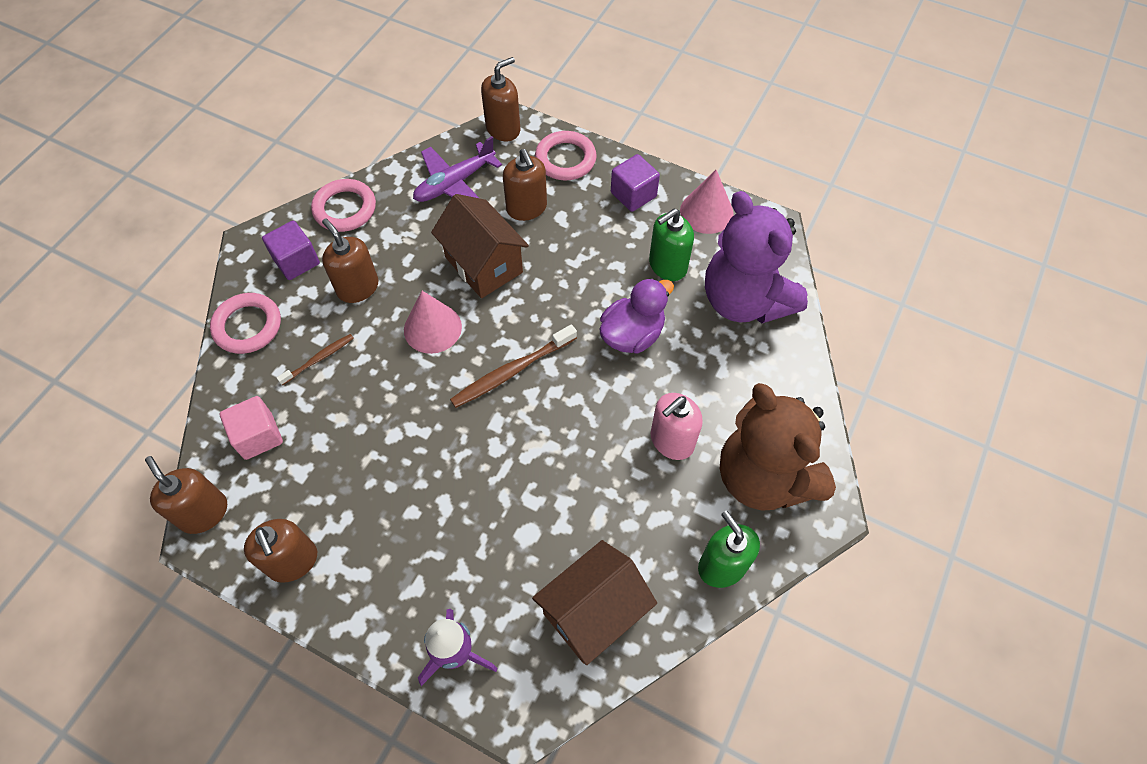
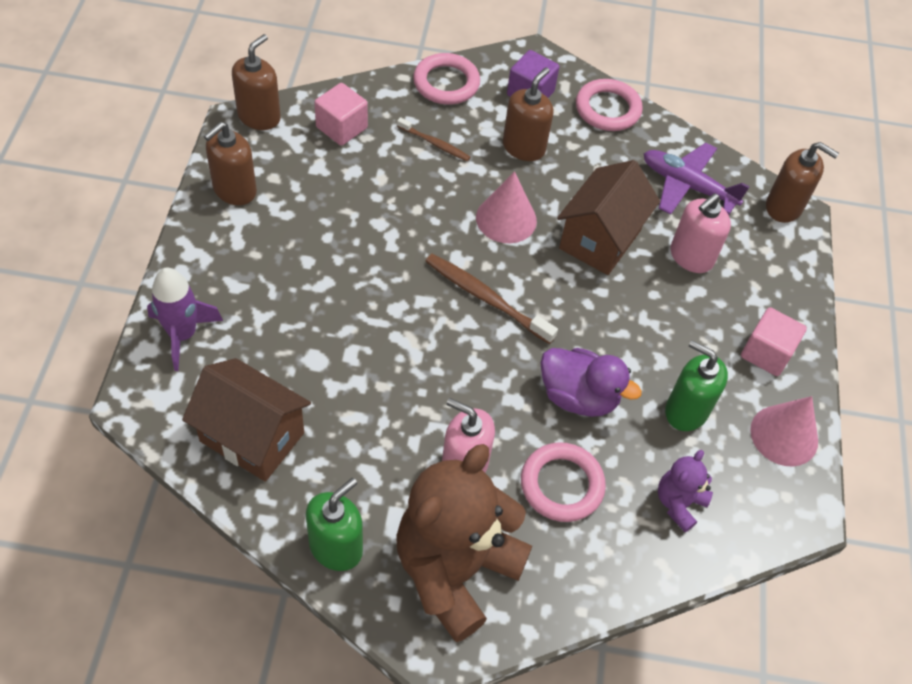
camera: 65 degrees right, 5 degrees down
brown soap dispenser [503,149,547,221] -> pink soap dispenser [670,193,731,273]
pink ring [535,131,597,180] -> pink ring moved to [521,442,606,522]
purple cube [611,154,660,212] -> pink cube [741,307,807,376]
purple teddy bear [705,191,808,324] -> purple teddy bear [658,450,713,532], size x0.45

